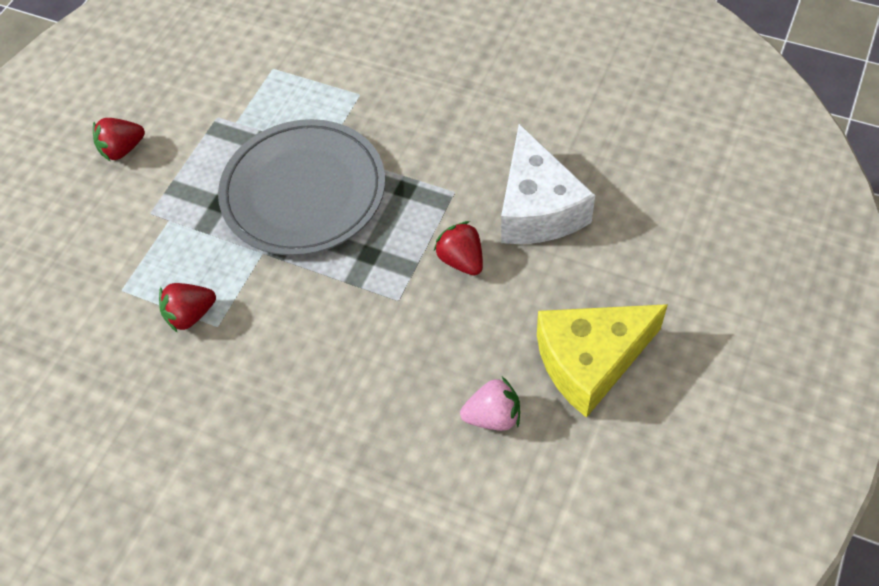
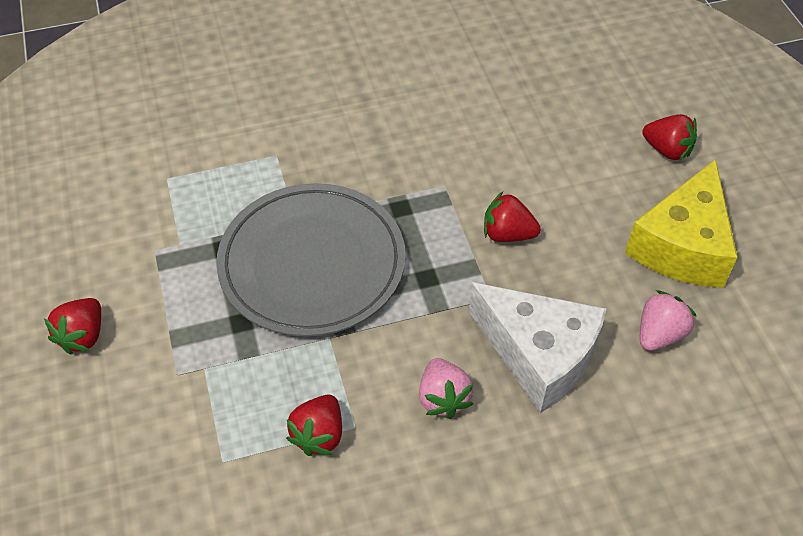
camera: 45 degrees left, 5 degrees down
white cheese [501,124,595,244] -> white cheese moved to [469,282,607,413]
none -> pink strawberry [419,358,473,419]
none -> red strawberry [642,114,697,161]

